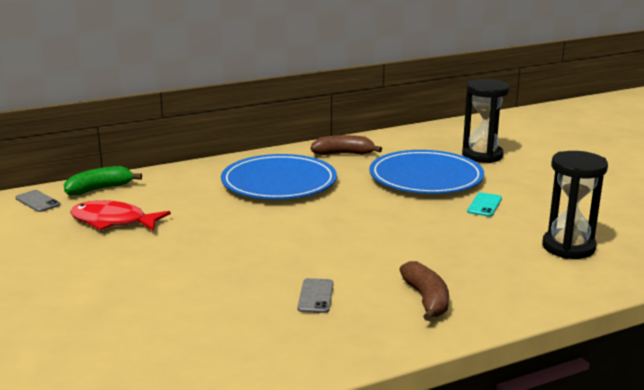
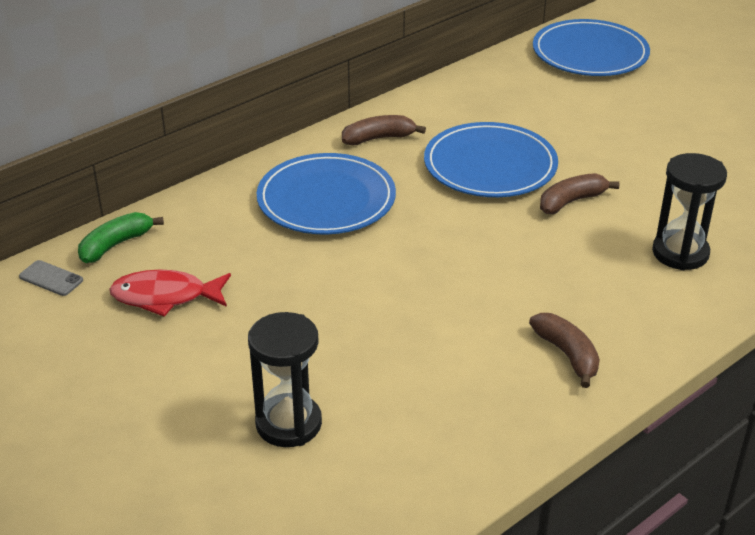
camera: 15 degrees left, 15 degrees up
grey phone [297,278,334,313] -> none
black hourglass [462,79,509,163] -> black hourglass moved to [248,312,322,447]
turquoise phone [467,192,502,217] -> brown banana [540,173,619,214]
none -> blue plate [533,19,650,76]

